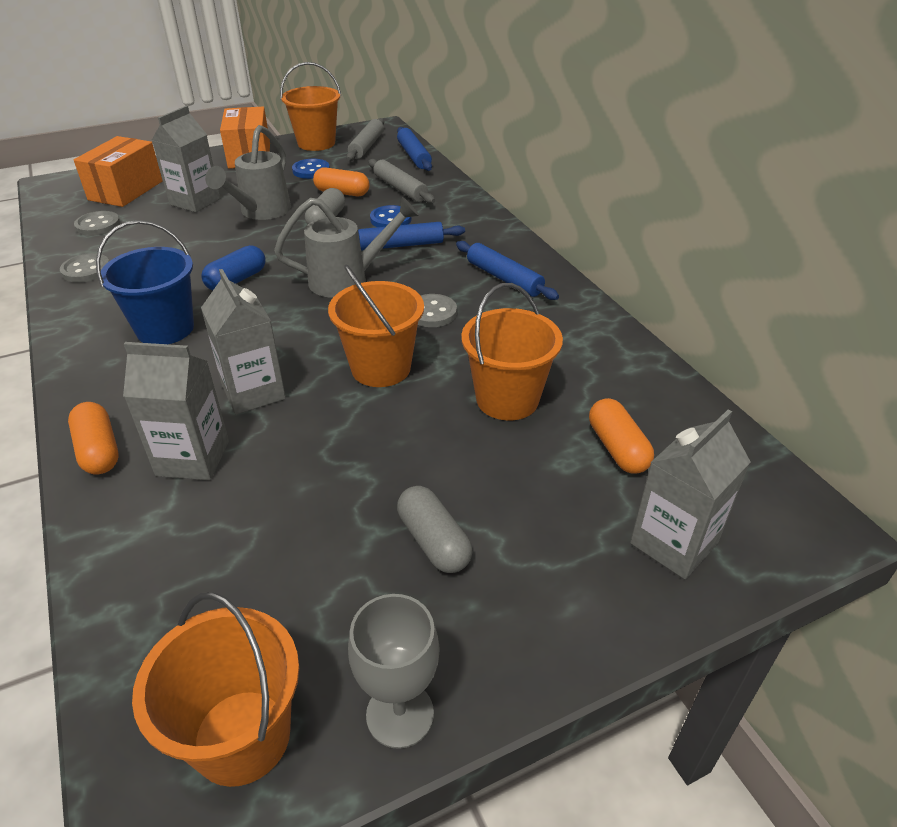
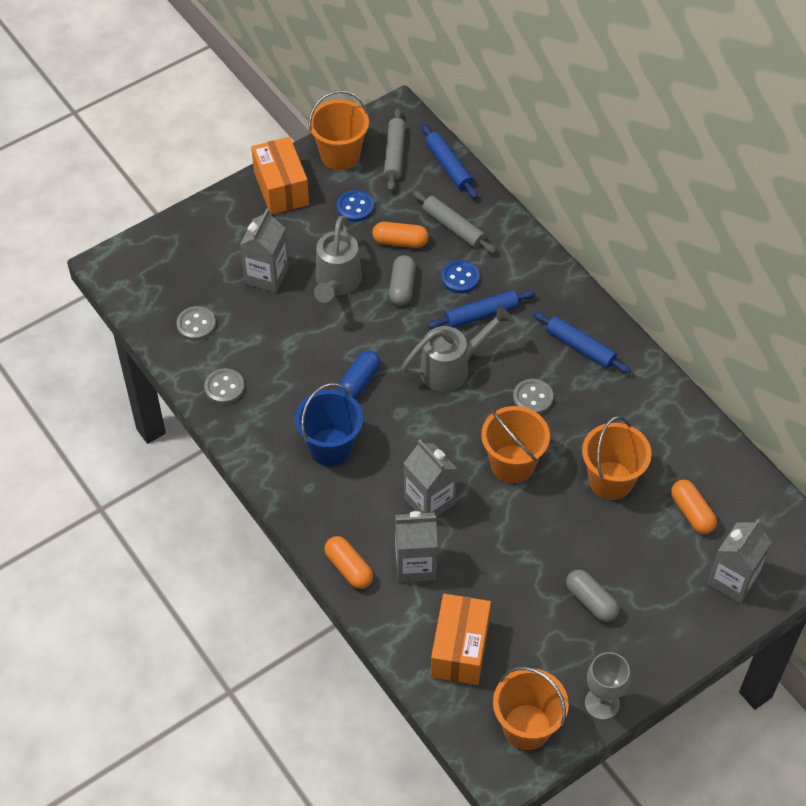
camera: 10 degrees left, 15 degrees up
orange box [74,136,163,207] -> orange box moved to [431,594,491,685]

